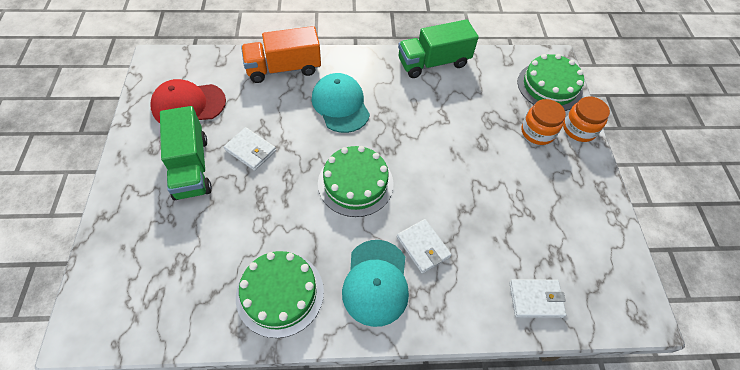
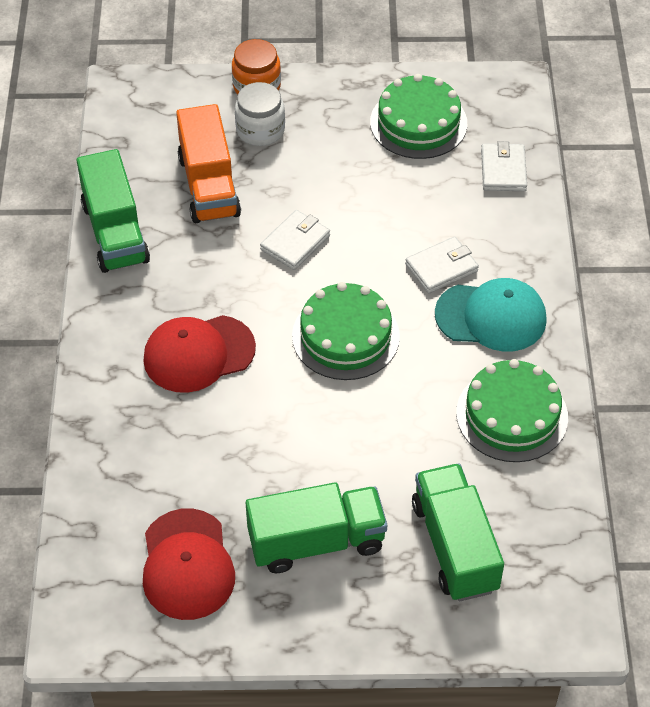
camera: 85 degrees left, 5 degrees down
white wallet [224,127,276,171] -> white wallet moved to [260,210,330,270]
orange truck [241,26,321,83] -> orange truck moved to [176,104,241,223]
turquoise cap [312,73,370,133] -> red cap [143,315,256,393]
green cake [517,54,584,111] -> green cake moved to [370,74,467,159]
orange jar [521,99,566,145] -> white jar [235,82,285,146]
none -> green truck [412,463,504,602]

